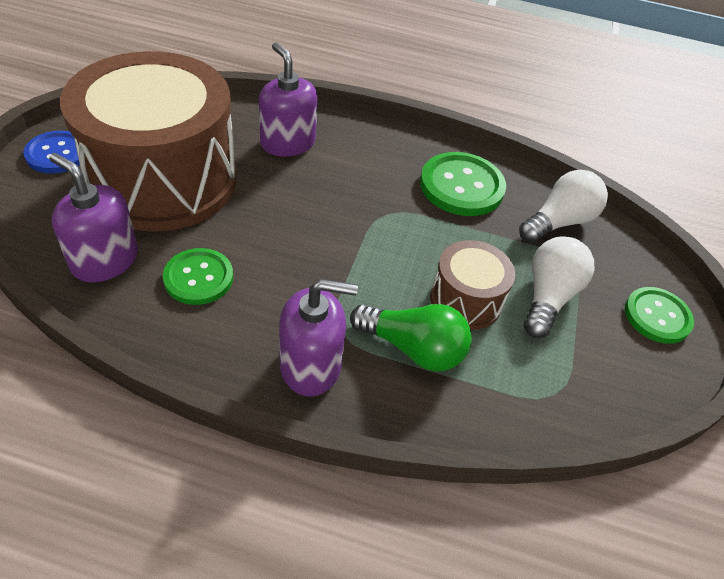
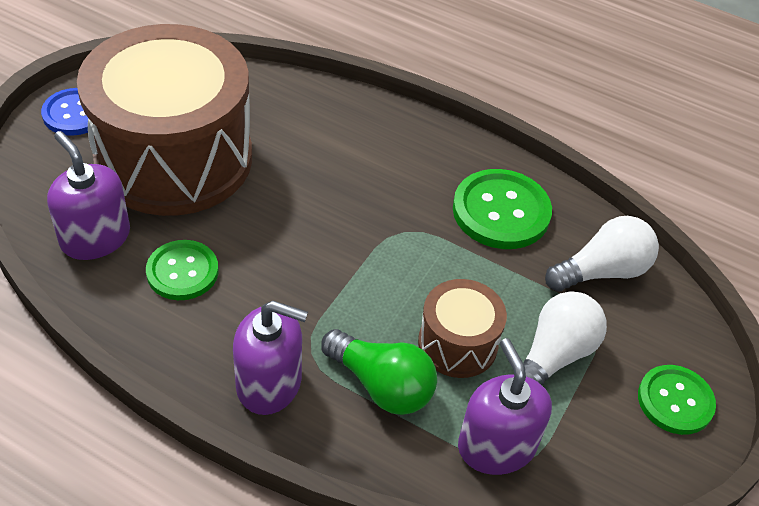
camera: 15 degrees right, 0 degrees up
purple soap dispenser [259,42,317,157] -> purple soap dispenser moved to [458,338,552,475]

